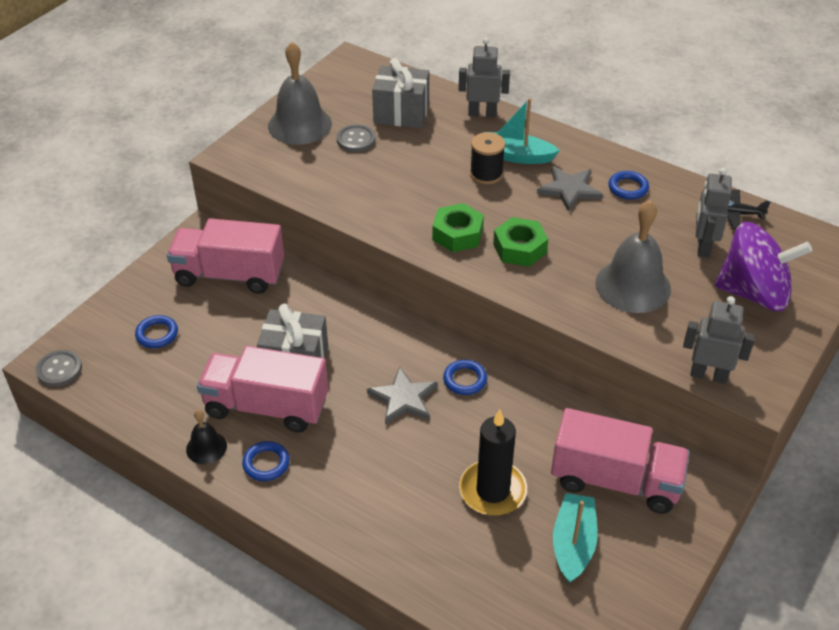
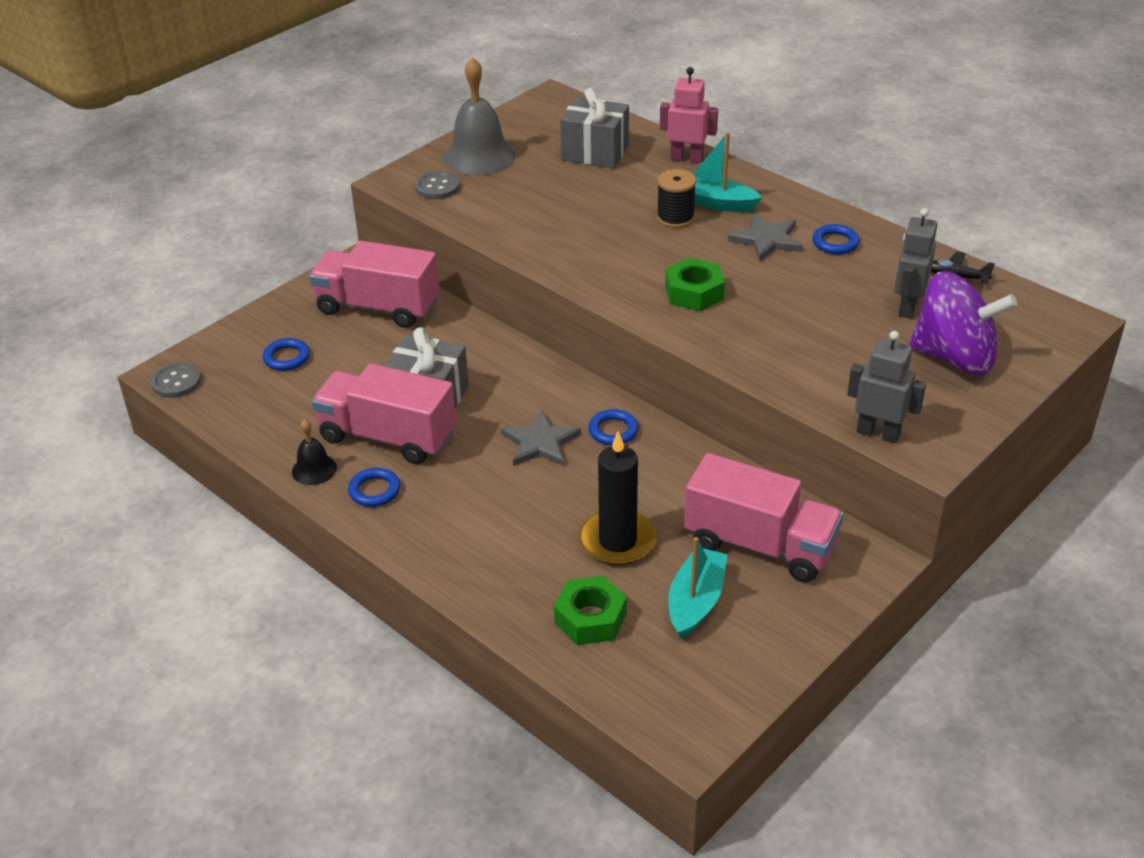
camera: 10 degrees right, 5 degrees down
grey button [337,124,376,152] -> grey button moved to [415,171,460,199]
green nut [432,203,484,252] -> green nut moved to [554,576,627,645]
grey robot [459,38,510,117] -> pink robot [660,67,718,163]
grey bell [596,200,671,313] -> none

